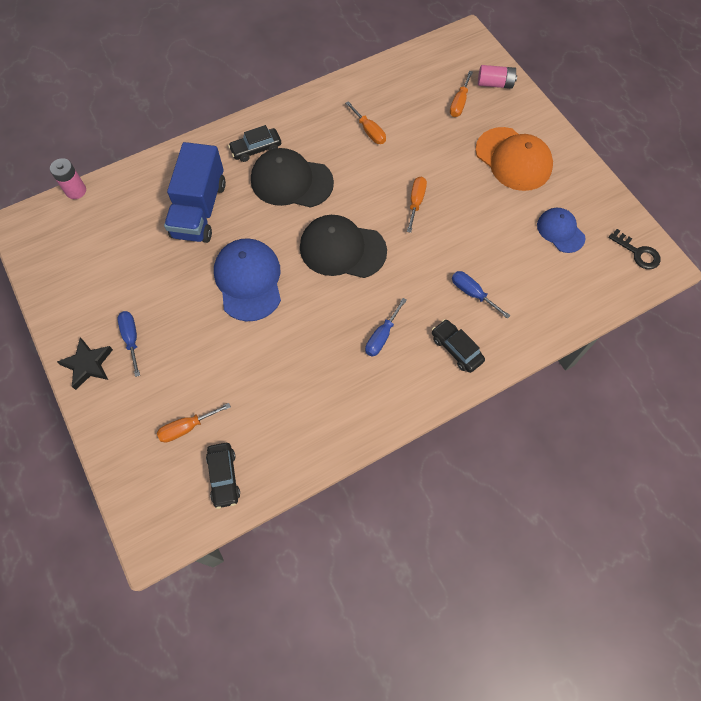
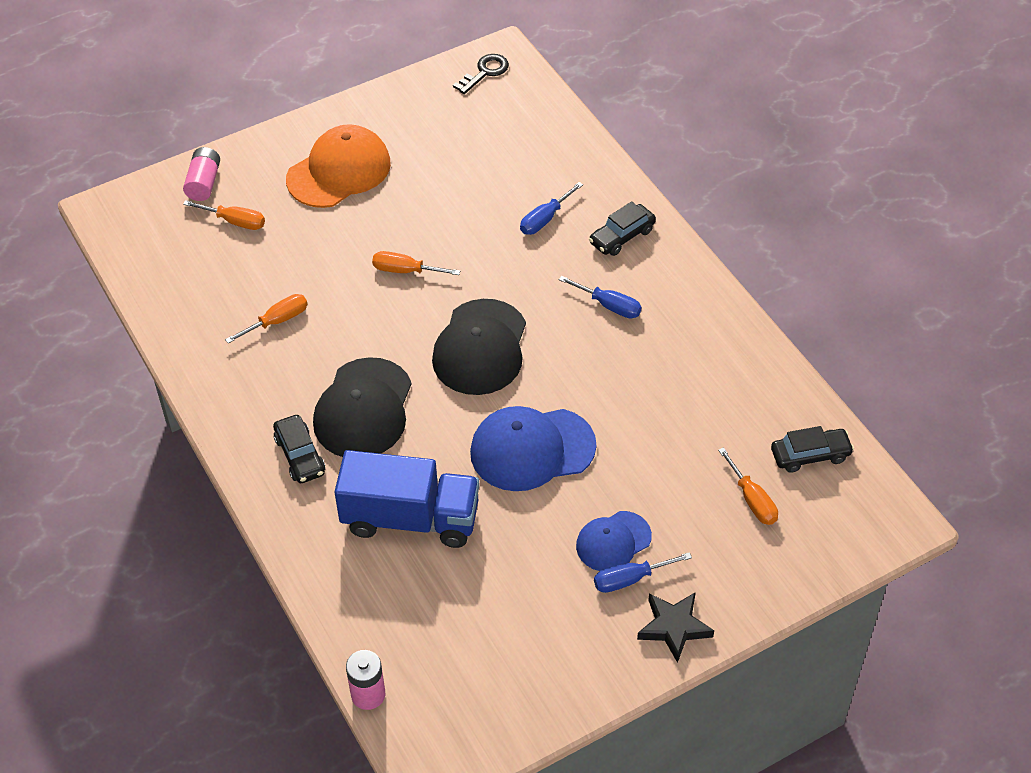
camera: 90 degrees left, 15 degrees down
blue cap [537,208,585,253] -> blue cap moved to [576,511,652,571]

